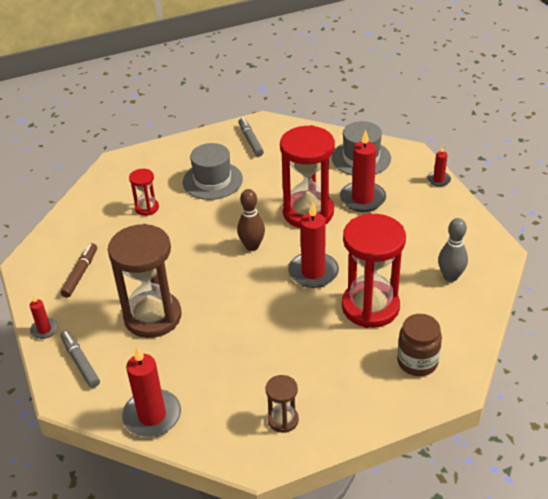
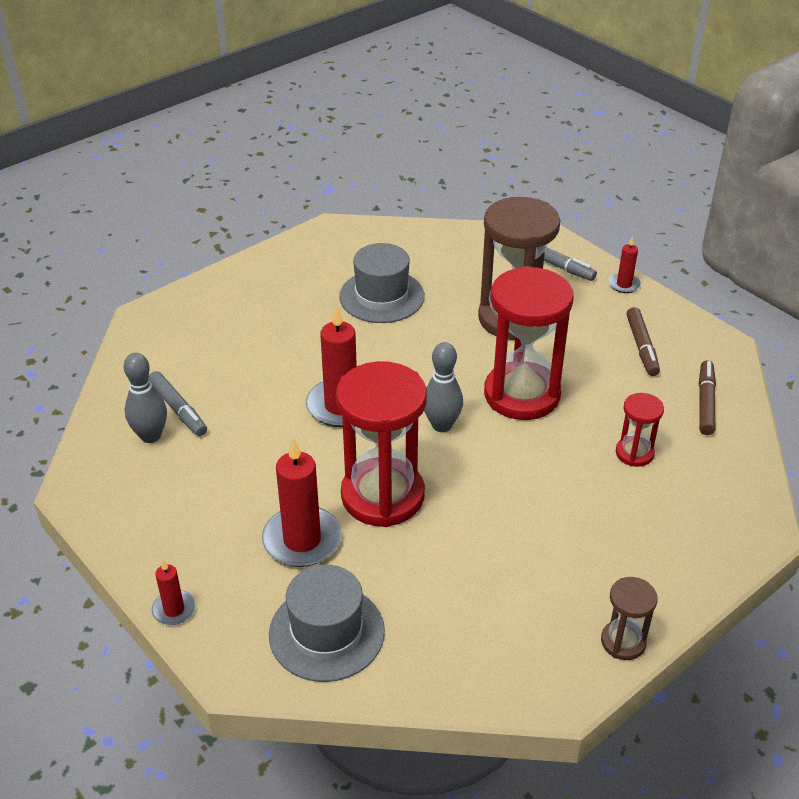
camera: 160 degrees right, 0 degrees up
red candle [122,347,181,437] -> none
grey hat [183,143,243,200] -> grey hat moved to [339,243,425,323]
brown bowling pin [237,189,265,251] -> grey bowling pin [424,342,463,432]
grey marker [239,118,264,157] -> grey marker moved to [149,371,207,436]
brown hourglass [266,375,299,433] -> brown hourglass moved to [601,577,658,660]
red hourglass [342,214,406,328] -> red hourglass moved to [484,266,574,420]
brown jar [397,314,442,376] -> none
none -> brown marker [699,360,716,435]

